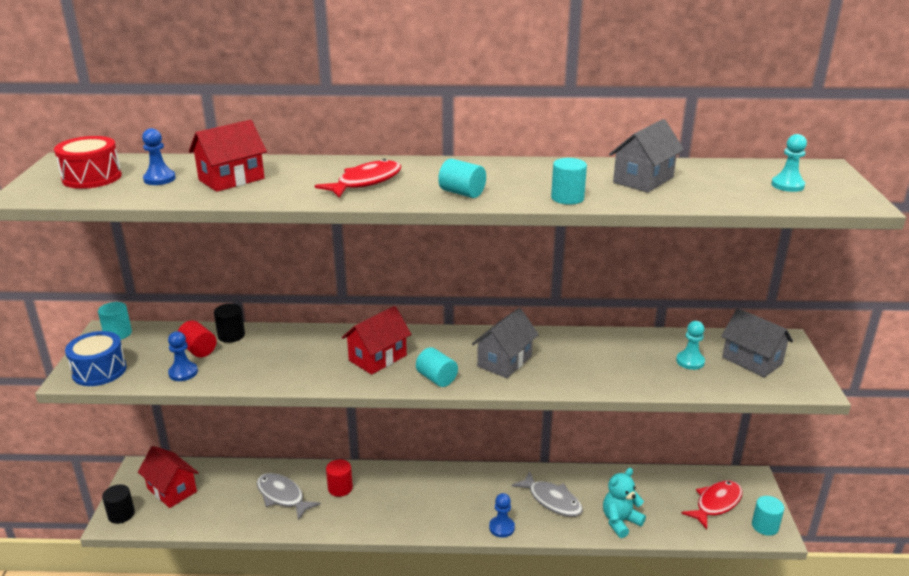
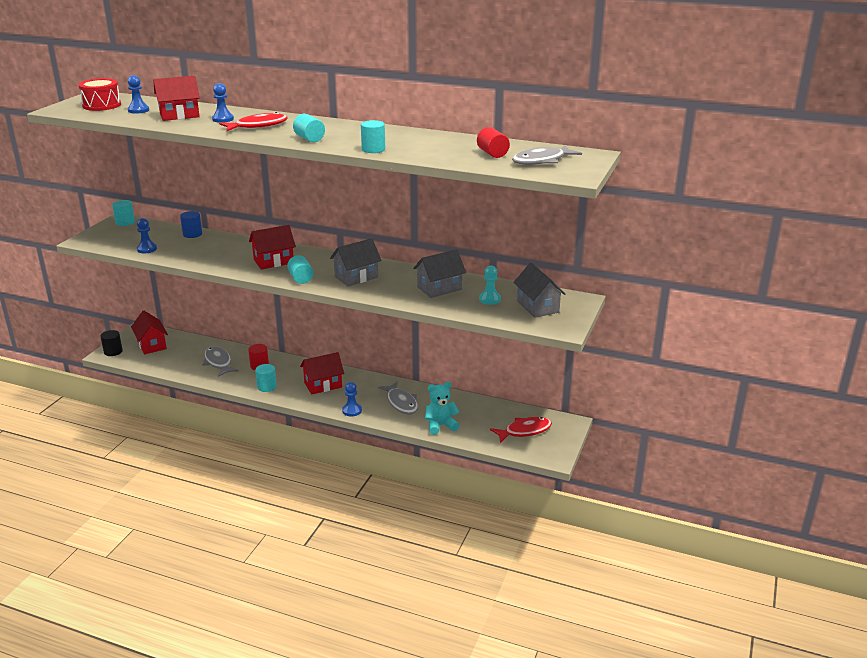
camera: 20 degrees right, 0 degrees up
blue drum [65,331,127,386] -> none
red cylinder [178,321,217,357] -> red cylinder moved to [477,127,510,158]
black cylinder [214,304,245,343] -> blue cylinder [180,211,202,238]
grey house [609,119,684,193] -> grey house moved to [413,249,466,298]
turquoise cylinder [752,496,784,536] -> turquoise cylinder moved to [255,364,277,392]
turquoise pawn [771,134,807,192] -> grey fish [512,145,582,165]
none -> blue pawn [212,83,234,123]
none -> red house [300,352,344,395]

